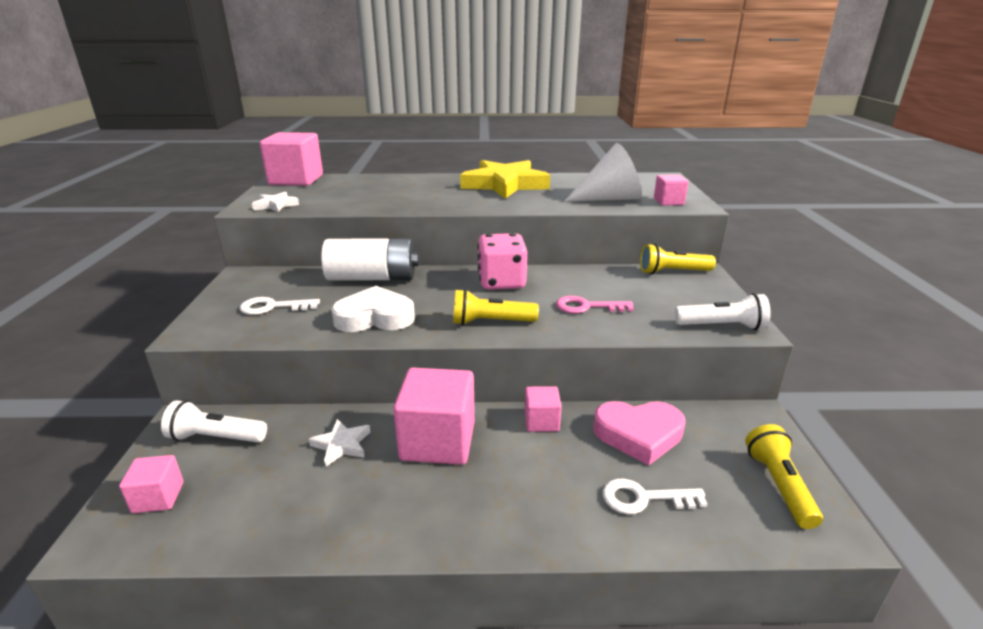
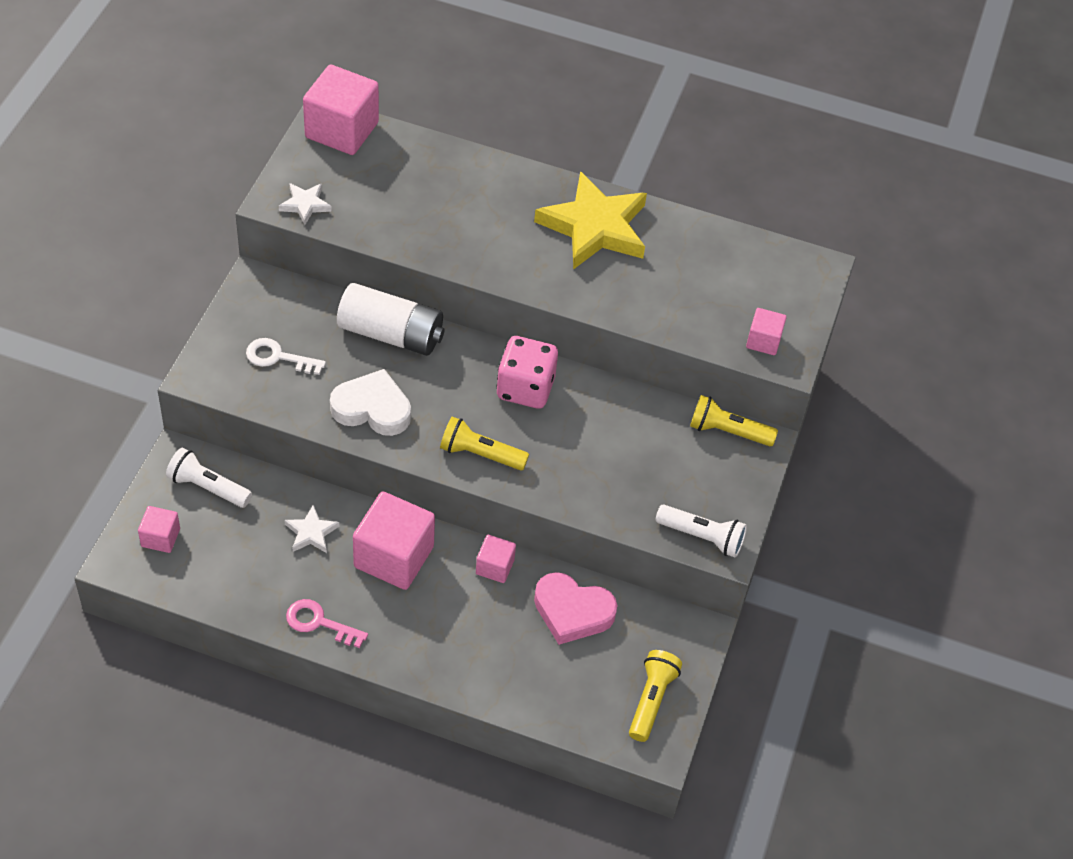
camera: 15 degrees right, 25 degrees up
pink key [556,296,634,313] -> pink key moved to [286,599,368,648]
white cone [565,143,642,201] -> none
white key [602,479,707,514] -> none

